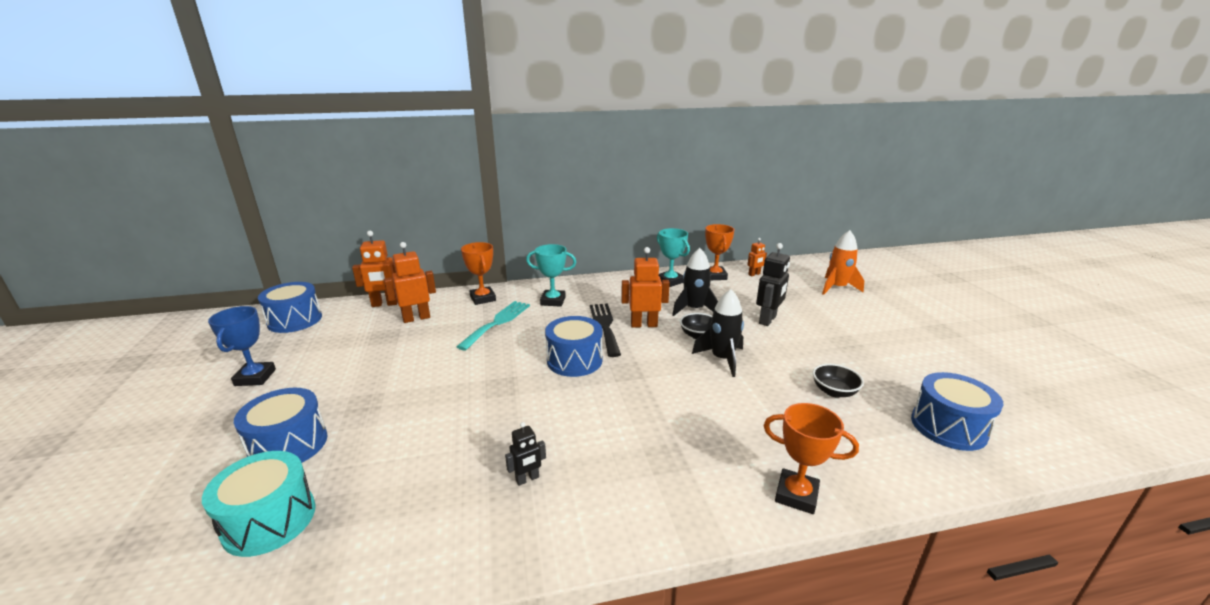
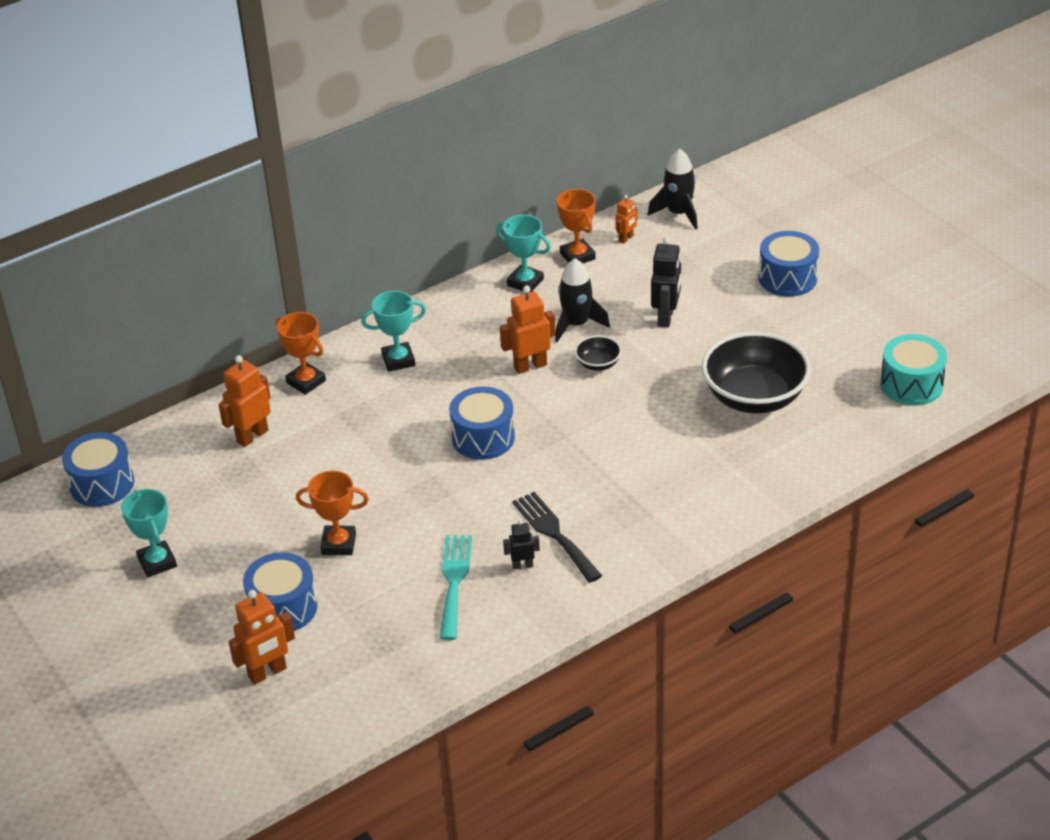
camera: 20 degrees left, 15 degrees up
turquoise drum [202,451,316,557] -> turquoise drum moved to [880,334,947,406]
blue trophy [208,306,276,386] -> turquoise trophy [121,489,177,577]
orange robot [352,231,398,307] -> orange robot moved to [229,590,295,685]
turquoise fork [456,301,530,351] -> turquoise fork moved to [440,535,472,640]
black robot [505,422,546,486] -> black robot turned 135 degrees counterclockwise [503,520,540,570]
black fork [590,304,621,357] -> black fork moved to [512,492,602,583]
black rocket [692,289,744,377] -> black rocket moved to [648,148,698,230]
orange trophy [763,403,859,514] -> orange trophy moved to [296,471,369,555]
black bowl [813,364,864,398] -> black bowl [701,331,811,413], size x2.23
orange rocket [822,230,864,295] -> none
blue drum [911,372,1003,451] -> blue drum moved to [759,231,819,297]

